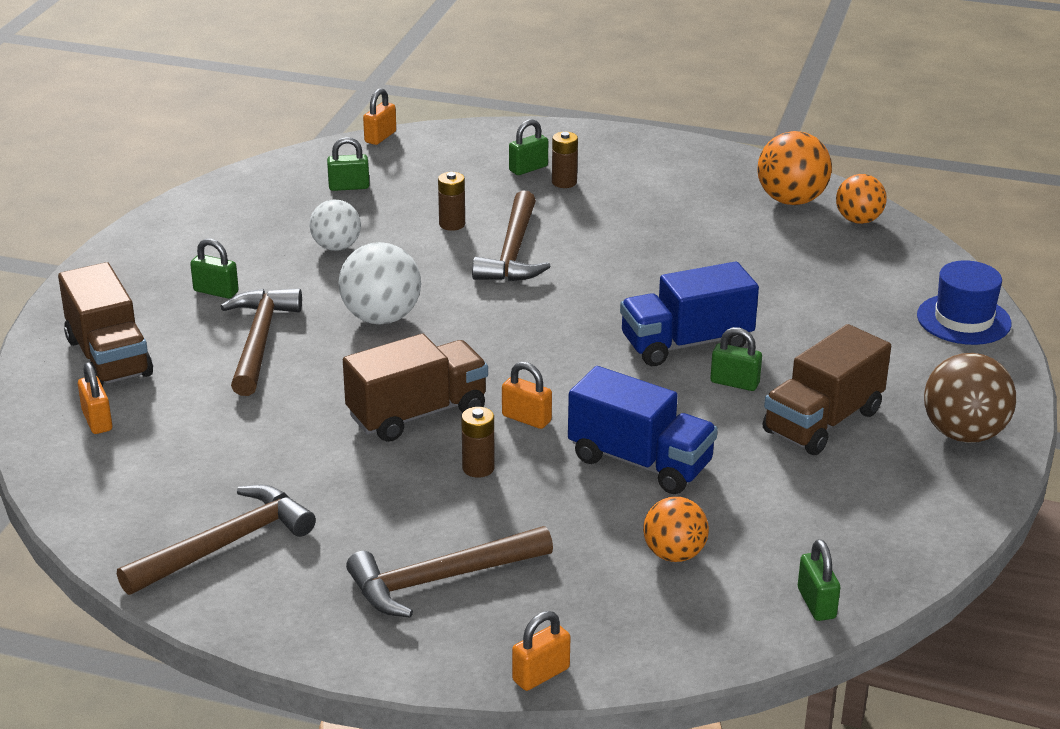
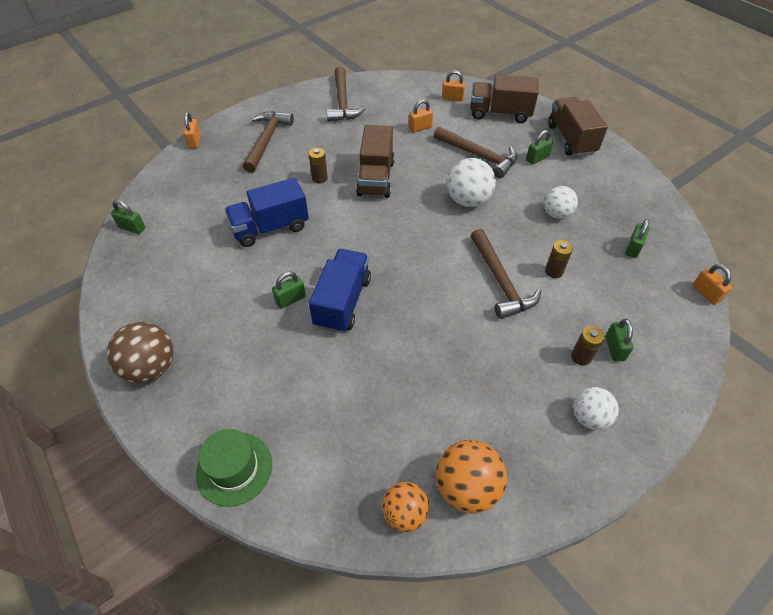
camera: 125 degrees right, 20 degrees up
brown hammer [472,190,551,281] -> brown hammer turned 150 degrees counterclockwise [471,229,541,319]
orange padlock [502,362,552,429] -> orange padlock moved to [409,99,433,132]
orange ball [643,497,709,562] -> none
brown truck [763,324,891,455] -> brown truck moved to [548,97,608,157]
blue hat [917,260,1012,345] -> green hat [196,429,272,507]
none -> white ball [573,387,619,430]

